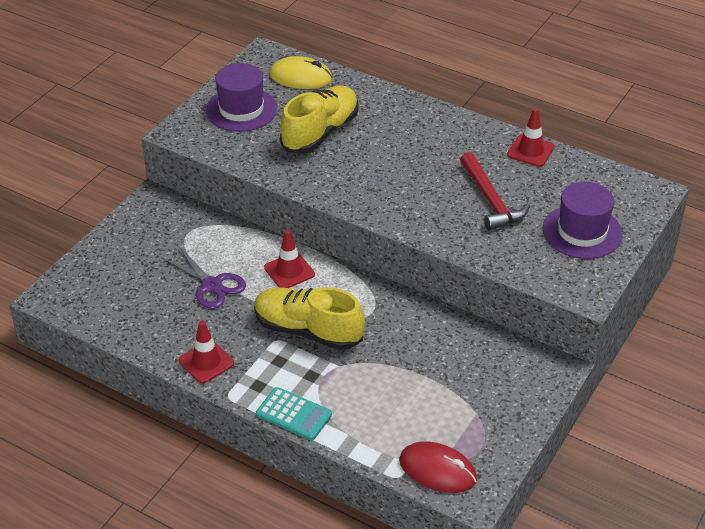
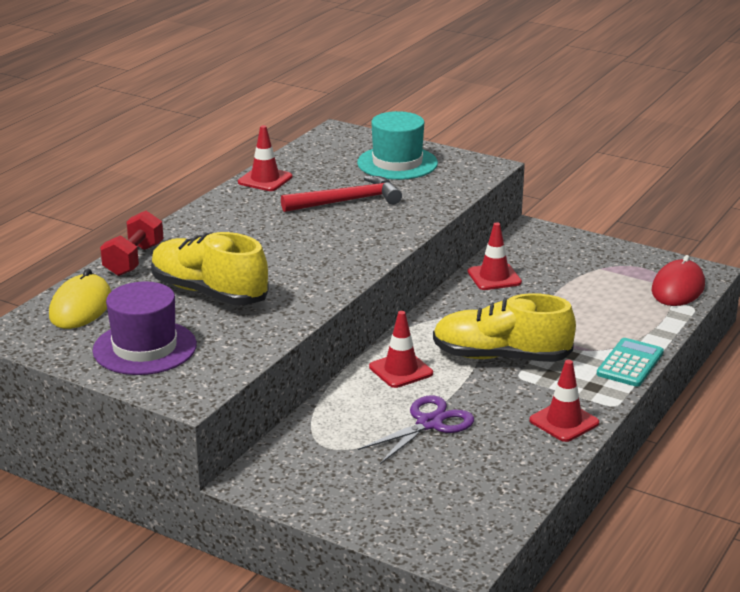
camera: 90 degrees left, 15 degrees down
yellow shoe [254,287,365,350] -> yellow shoe turned 75 degrees clockwise [433,293,576,362]
purple hat [543,182,623,259] -> turquoise hat [357,111,438,180]
none -> red dumbbell [100,211,164,276]
none -> red traffic cone [468,222,522,290]

